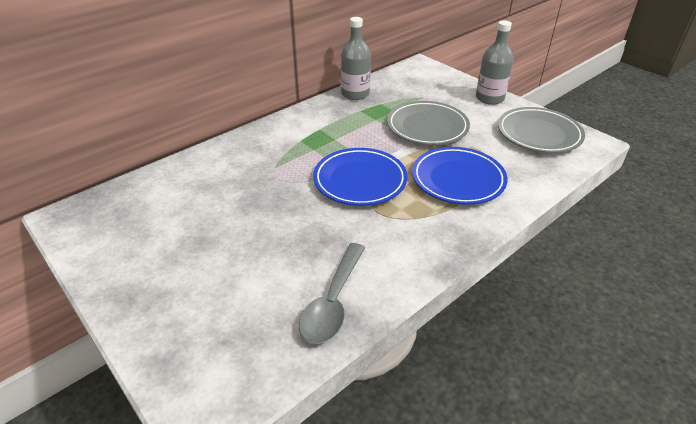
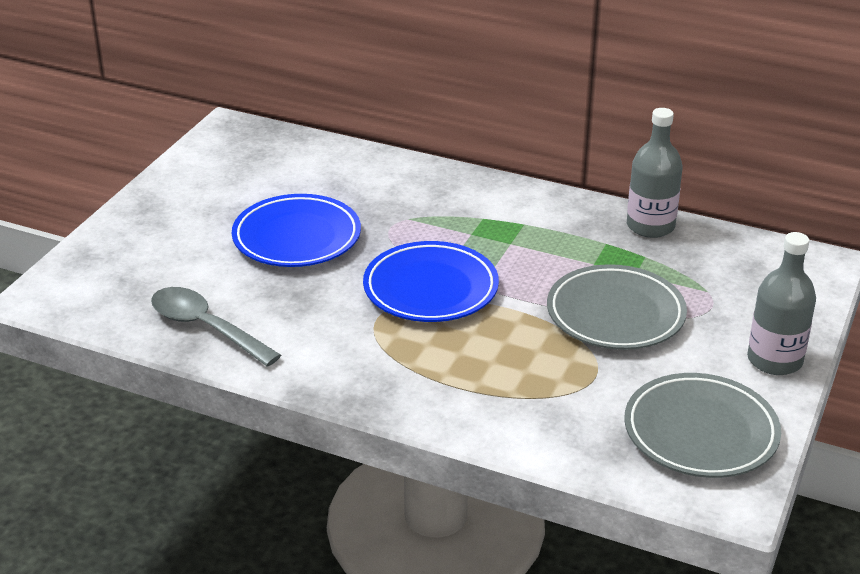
camera: 65 degrees right, 5 degrees down
grey spoon [299,243,365,344] -> grey spoon turned 45 degrees clockwise [151,287,281,367]
blue plate [412,147,508,205] -> blue plate moved to [232,194,361,267]

